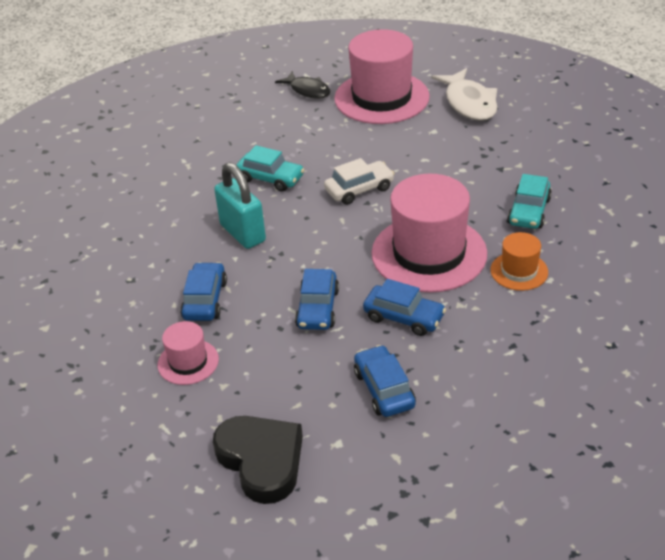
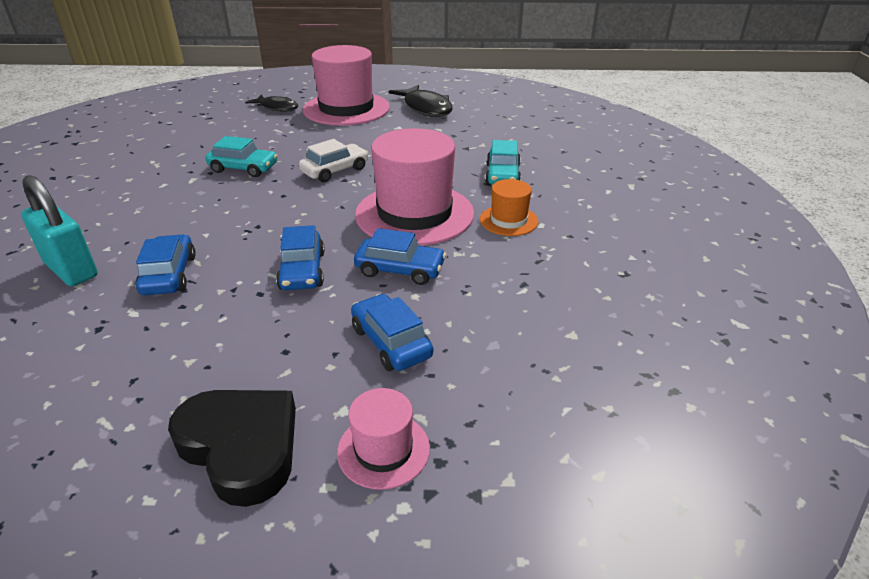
camera: 15 degrees left, 5 degrees down
pink hat [158,321,219,385] -> pink hat moved to [337,388,430,490]
turquoise padlock [214,162,266,249] -> turquoise padlock moved to [21,175,98,286]
white fish [431,68,497,121] -> black fish [389,85,452,117]

